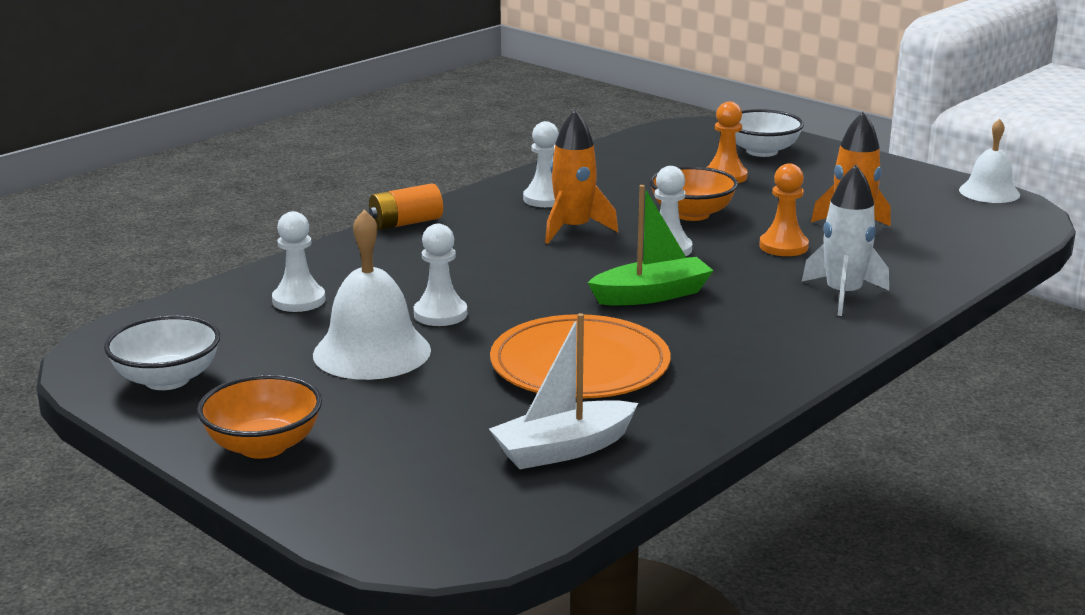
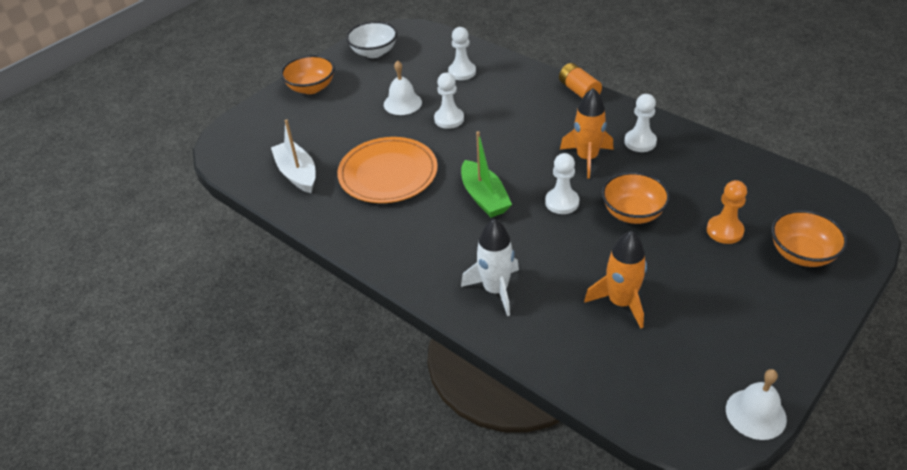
camera: 90 degrees right, 20 degrees up
white bell [313,209,431,380] -> white bell [384,60,422,115], size x0.64
white bowl [735,109,804,157] -> orange bowl [771,210,848,267]
orange pawn [760,163,809,256] -> none

